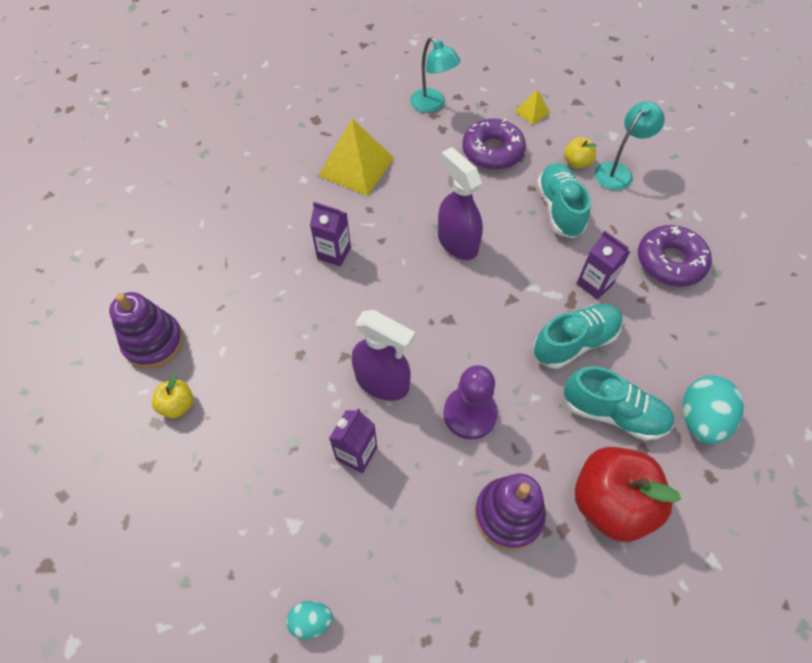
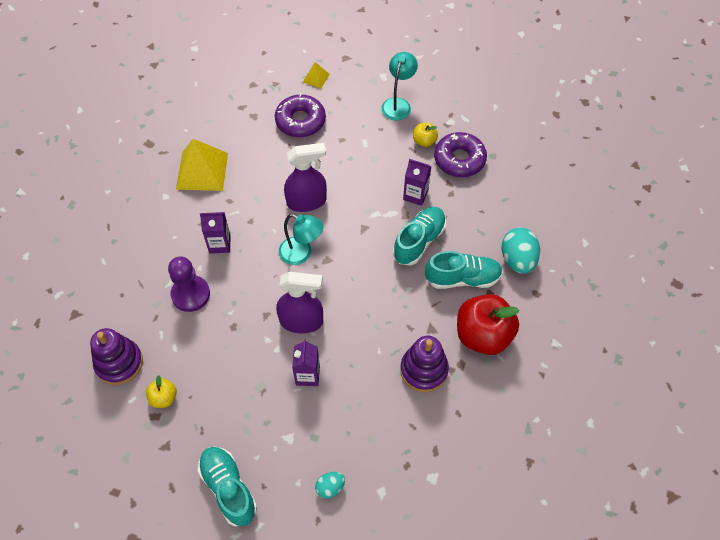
camera: 25 degrees left, 0 degrees up
turquoise lamp [410,37,461,113] -> turquoise lamp moved to [279,214,323,265]
purple spray bottle [438,147,483,260] -> purple spray bottle turned 135 degrees clockwise [284,143,327,212]
purple pawn [443,365,498,439] -> purple pawn moved to [168,256,210,312]
turquoise shoe [537,163,591,238] -> turquoise shoe moved to [197,447,257,526]
yellow apple [564,137,597,169] -> yellow apple moved to [413,123,438,147]

